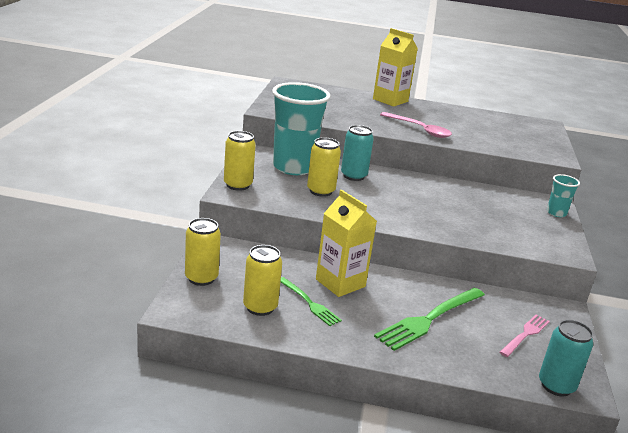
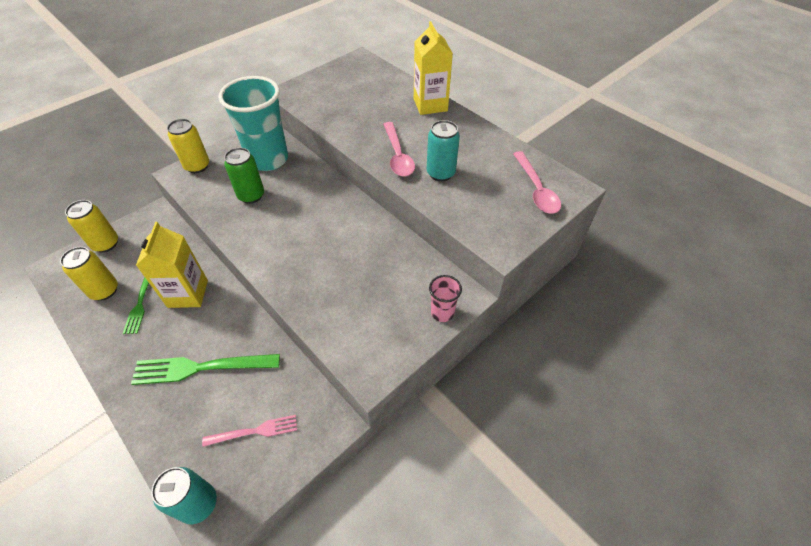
camera: 40 degrees right, 25 degrees up
yellow can [307,137,341,197] -> green can [224,148,264,204]
turquoise can [341,125,374,181] -> turquoise can moved to [427,120,460,181]
turquoise cup [547,174,580,217] -> pink cup [429,275,462,322]
none -> pink spoon [513,151,561,214]

